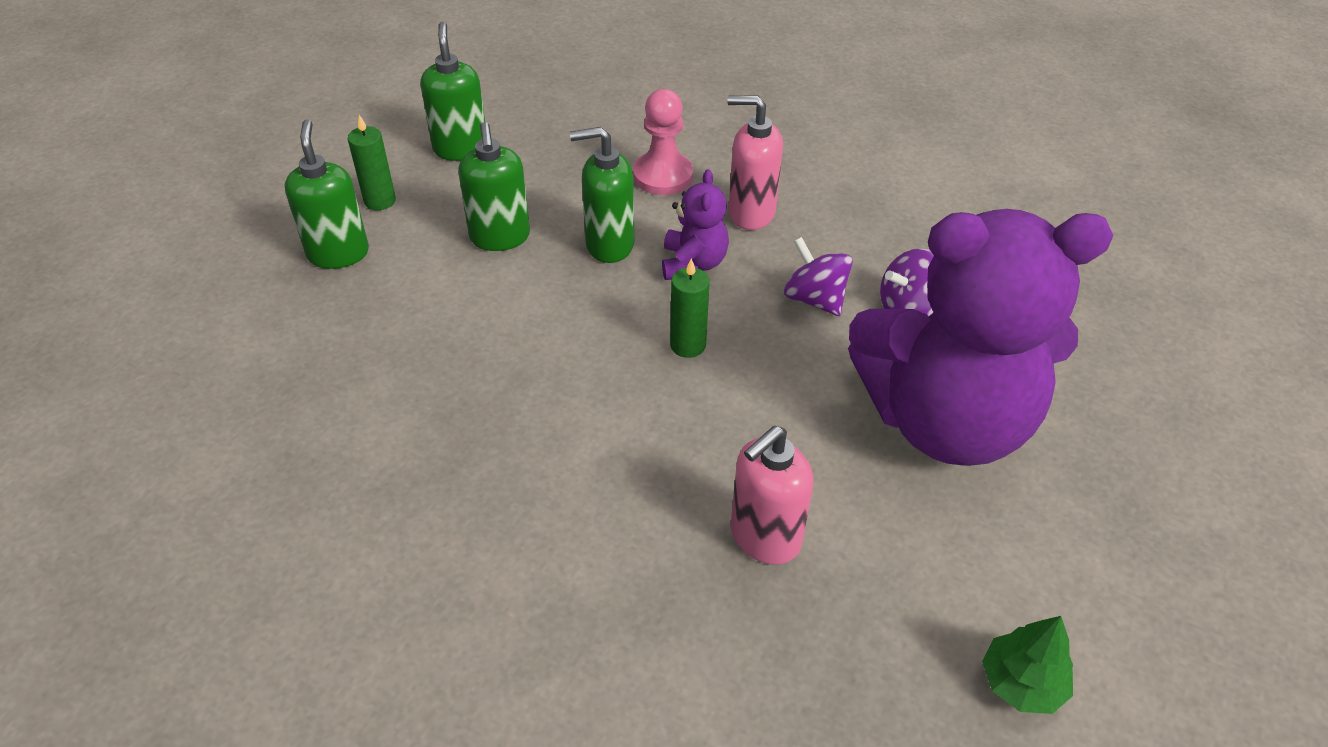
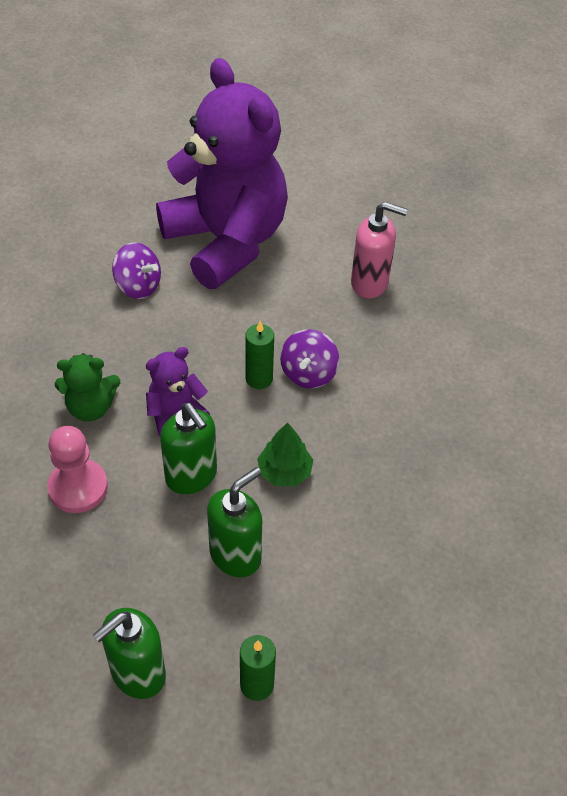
camera: 125 degrees left, 5 degrees up
green soap dispenser [285,119,369,269] -> none
pink soap dispenser [727,95,783,230] -> green teddy bear [55,353,120,421]
purple spinning top [784,237,853,316] -> purple spinning top moved to [280,329,339,389]
green tree [982,616,1073,714] -> green tree moved to [257,423,313,487]

